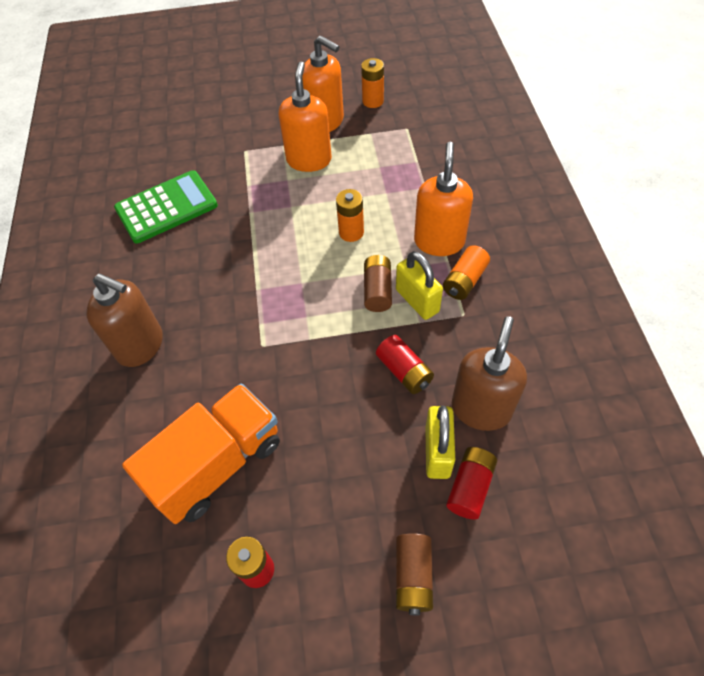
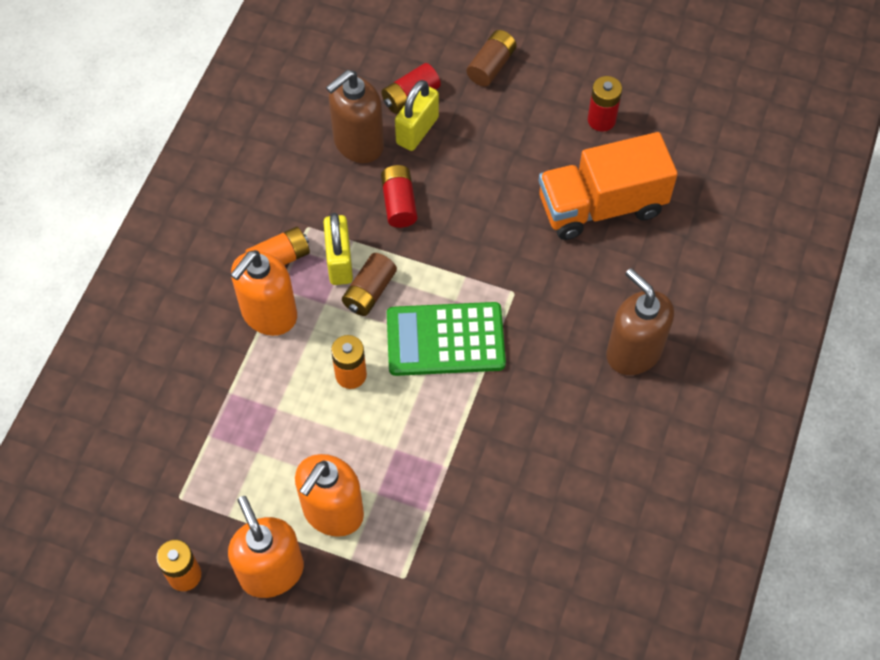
camera: 155 degrees left, 5 degrees up
green calculator [114,170,218,243] -> green calculator moved to [387,302,506,376]

